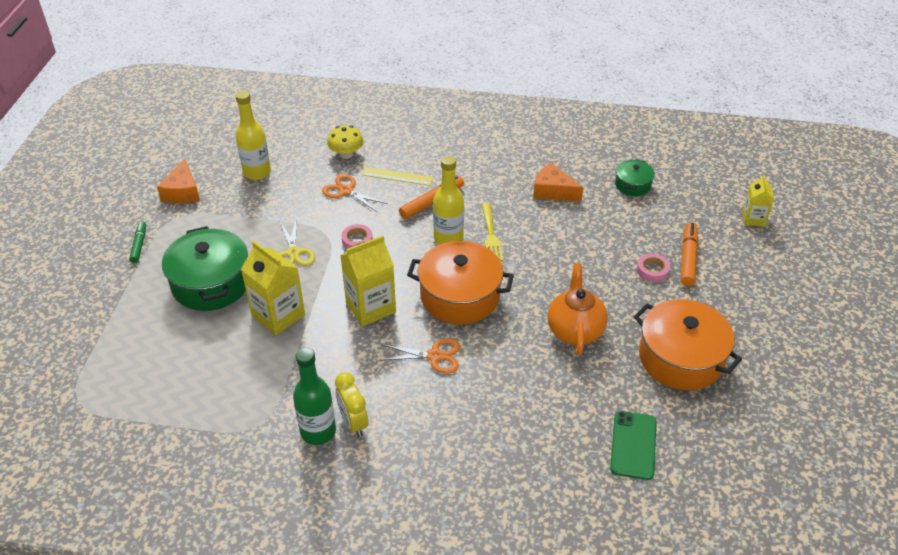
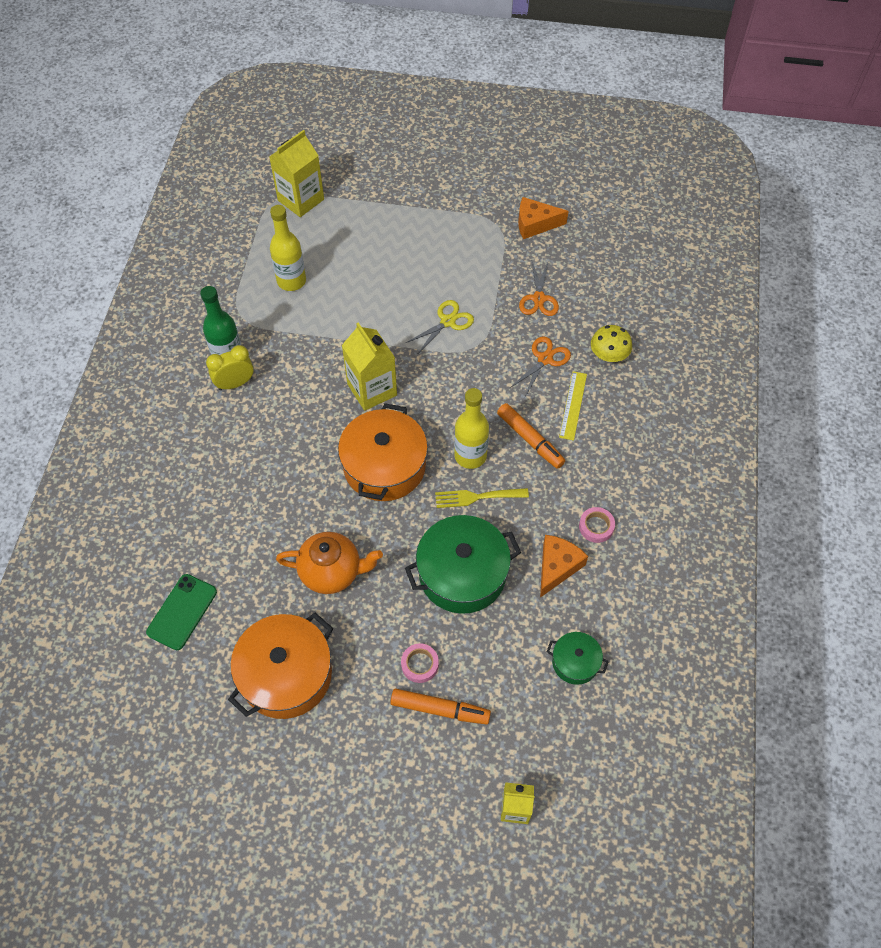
camera: 90 degrees right, 15 degrees up
green marker [129,221,146,263] -> none
green pot [162,226,248,311] -> green pot moved to [405,515,521,614]
yellow bottle [235,91,271,180] -> yellow bottle moved to [270,205,306,291]
yellow carton [241,241,305,335] -> yellow carton moved to [269,130,324,217]
yellow scissors [278,218,315,266] -> yellow scissors turned 150 degrees clockwise [406,300,474,353]
pink tape [341,224,373,249] -> pink tape moved to [579,507,615,543]
orange scissors [381,338,460,374] -> orange scissors moved to [519,260,559,316]
green phone [610,411,657,480] -> green phone turned 75 degrees counterclockwise [146,574,217,650]

